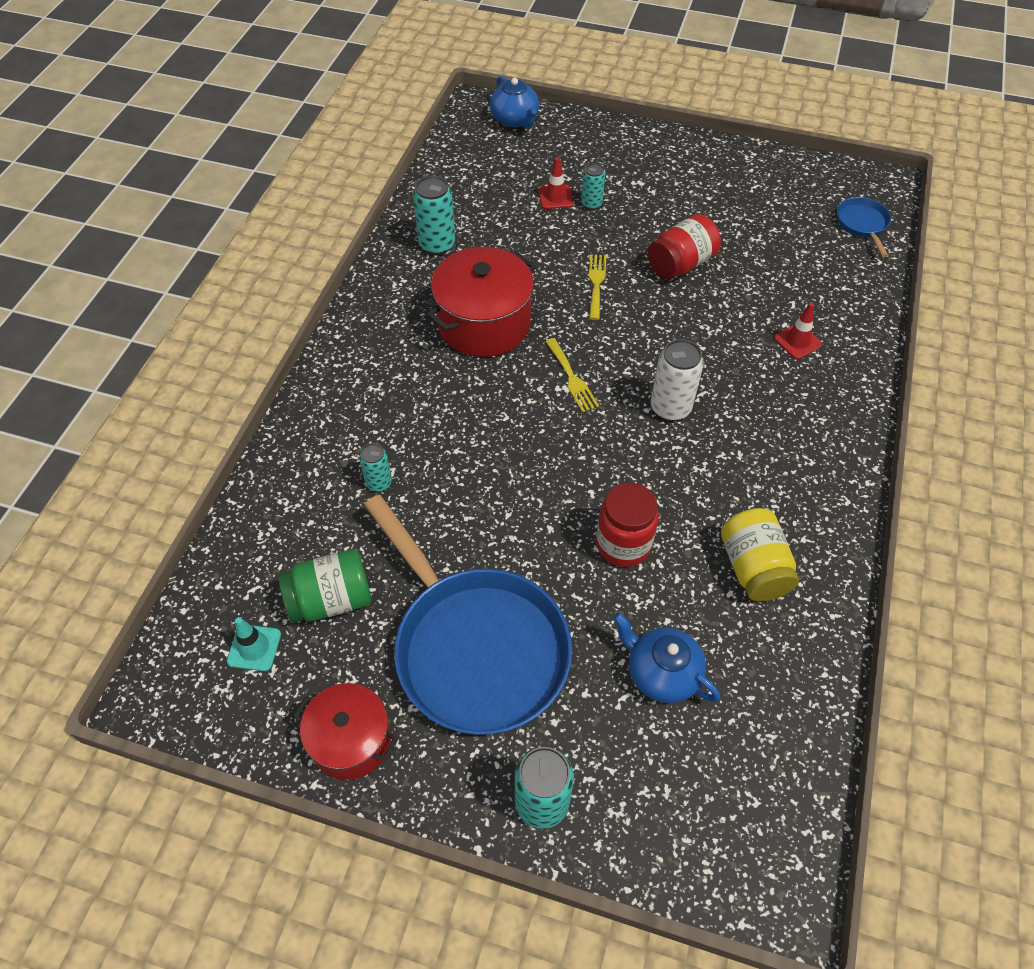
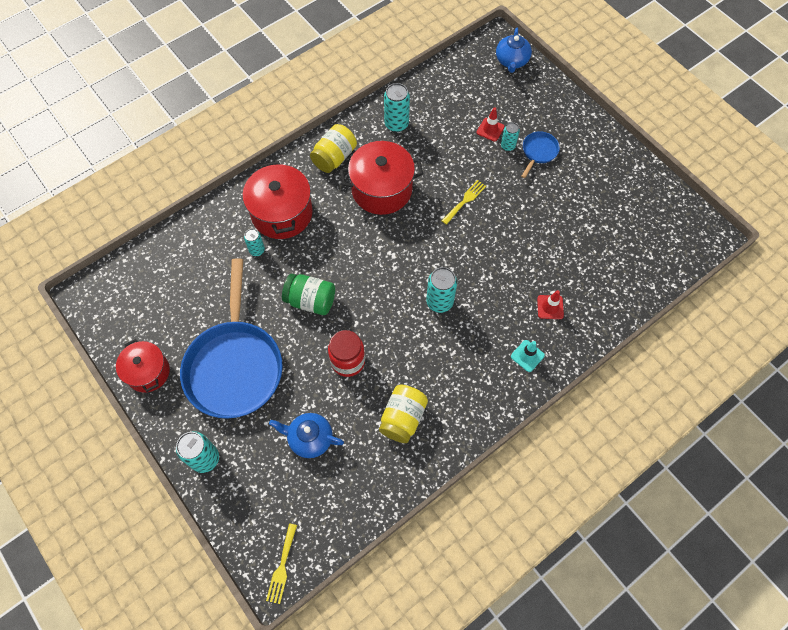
camera: 35 degrees right, 10 degrees up
turquoise traffic cone [227,617,281,671] -> turquoise traffic cone moved to [511,340,545,372]
green jar [278,549,371,623] -> green jar moved to [282,274,335,315]
yellow fork [545,338,599,412] -> yellow fork moved to [266,523,297,604]
blue teapot [613,612,720,703] -> blue teapot turned 60 degrees counterclockwise [269,413,344,458]
red jar [648,214,721,279] -> none
white can [651,339,704,421] -> turquoise can [426,267,457,313]
blue pan [837,197,891,257] -> blue pan moved to [521,131,560,178]
none -> red pot [243,161,313,239]
none -> yellow jar [310,124,357,173]

